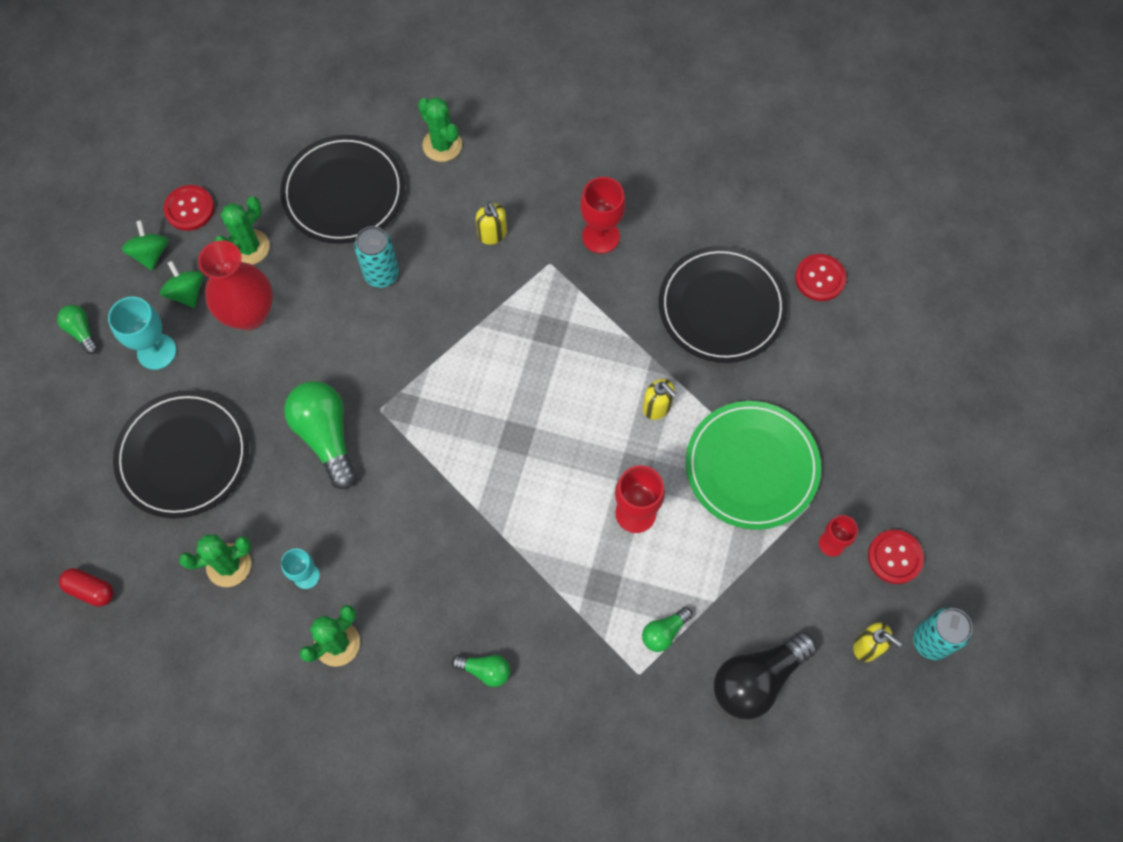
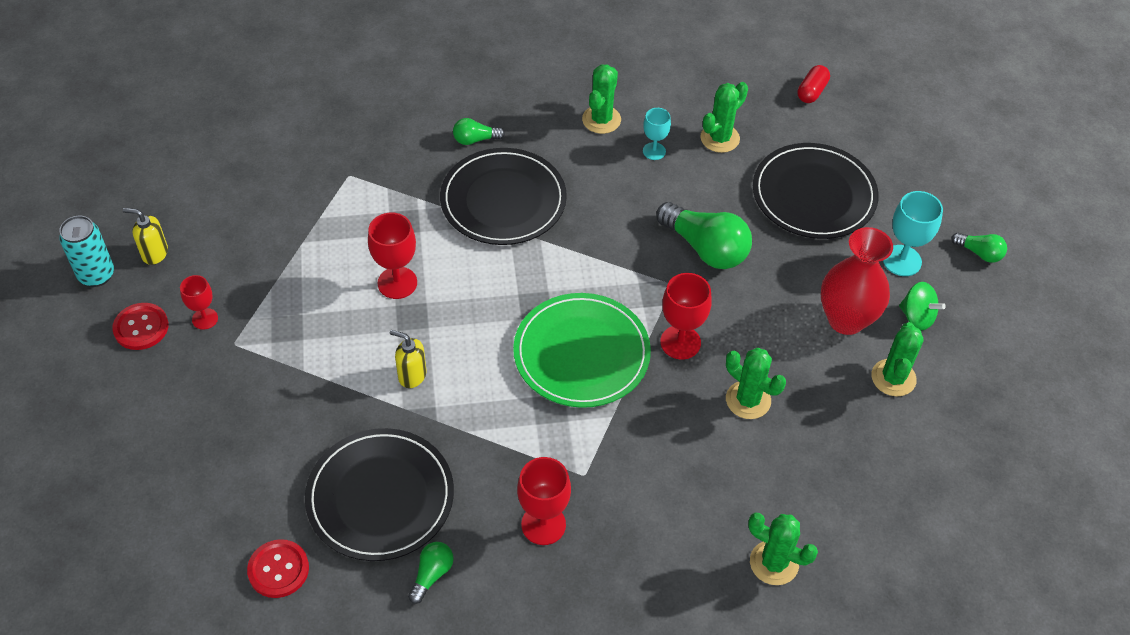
camera: 155 degrees right, 15 degrees down
red capsule [59,568,114,607] -> red capsule turned 60 degrees counterclockwise [797,65,830,103]
green spinning top [121,220,169,270] -> none
red button [164,185,214,231] -> none
black plate [280,135,405,244] -> black plate moved to [440,148,567,245]
turquoise can [354,226,399,288] -> green cactus [726,348,786,419]
yellow soap dispenser [476,202,507,245] -> none
green light bulb [642,607,693,652] -> green light bulb moved to [408,542,454,604]
green plate [686,401,821,530] -> green plate moved to [513,293,651,408]
black light bulb [714,632,817,719] -> none
none -> red goblet [660,273,712,360]

